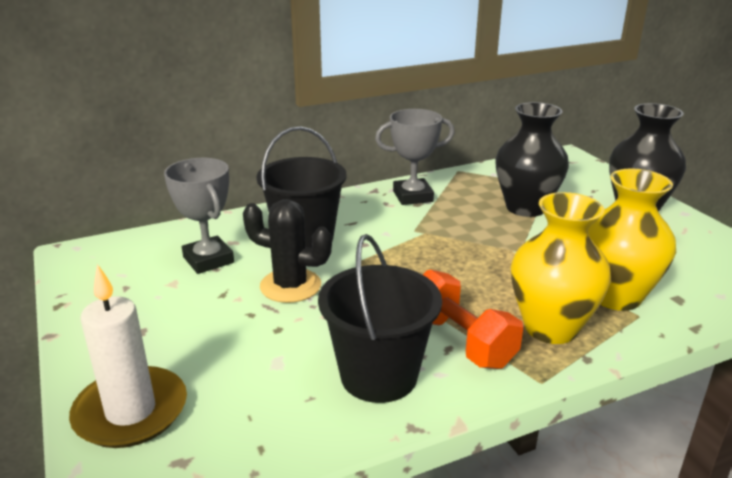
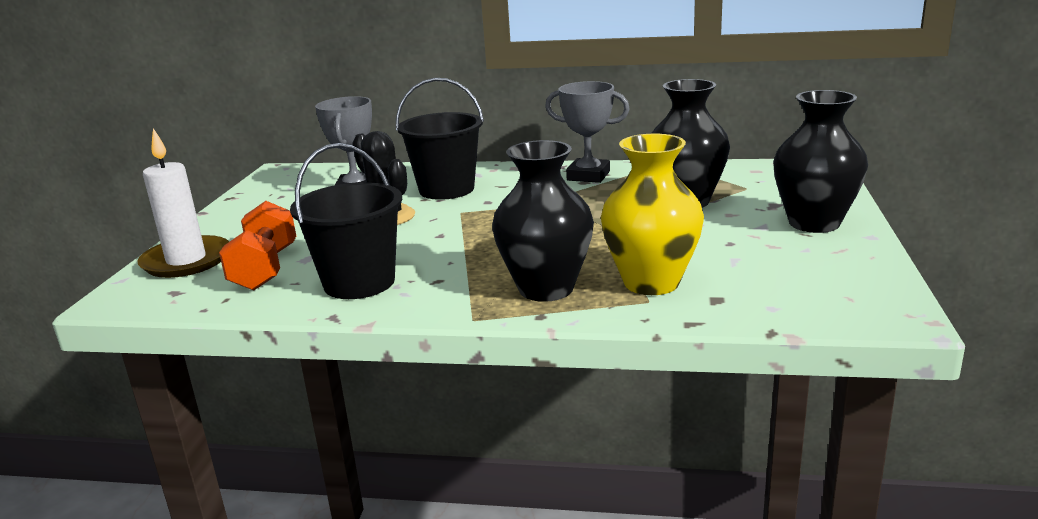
camera: 35 degrees right, 5 degrees down
orange dumbbell [423,269,523,369] -> orange dumbbell moved to [219,201,296,291]
yellow vase [511,192,611,344] -> black vase [492,140,594,302]

